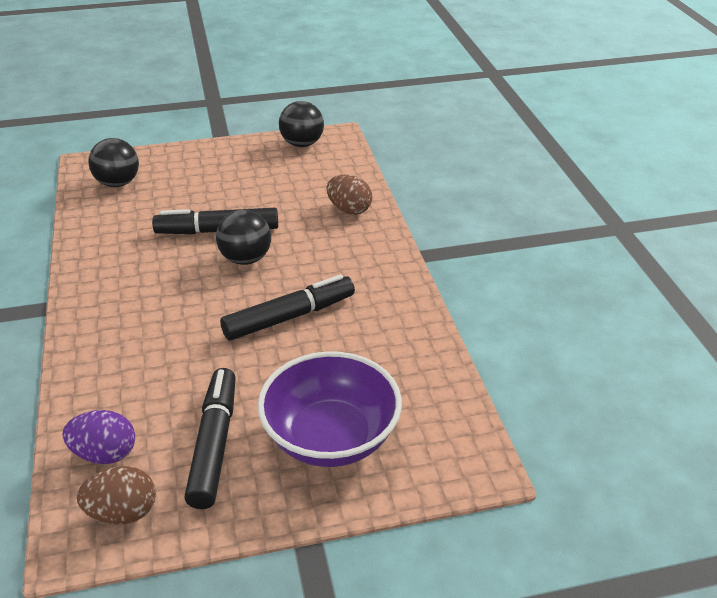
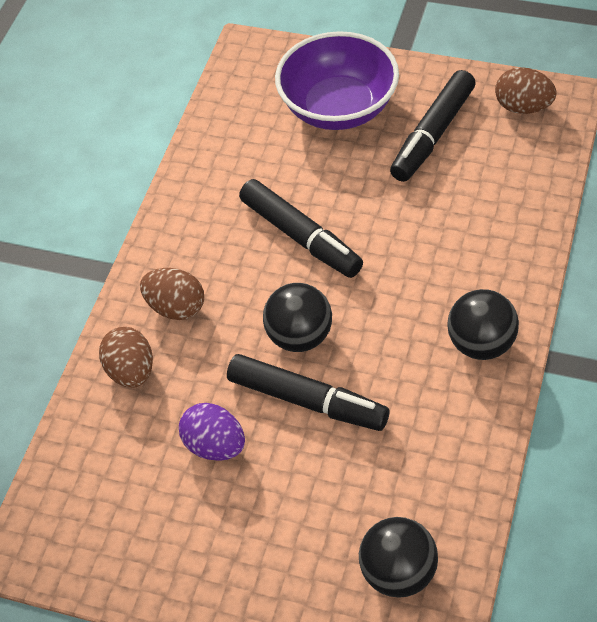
camera: 145 degrees left, 15 degrees up
purple egg [63,410,135,464] -> purple egg moved to [179,403,245,461]
black marker [220,275,355,341] -> black marker turned 135 degrees counterclockwise [239,179,363,278]
black ball [279,101,324,147] -> black ball moved to [448,289,519,360]
none -> brown egg [140,268,204,320]

